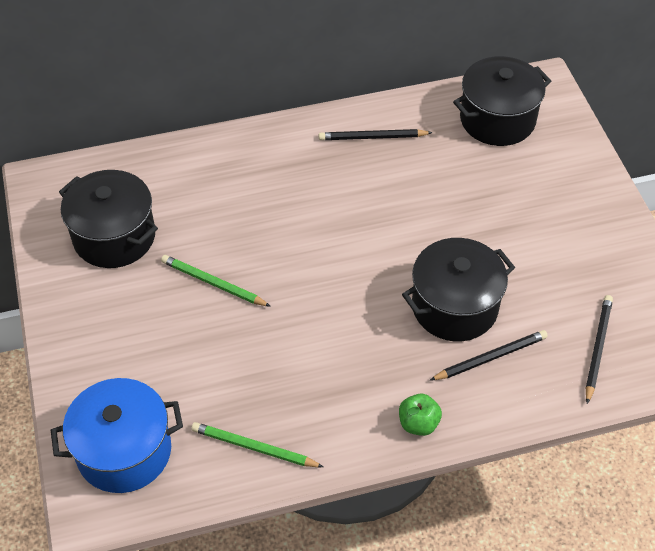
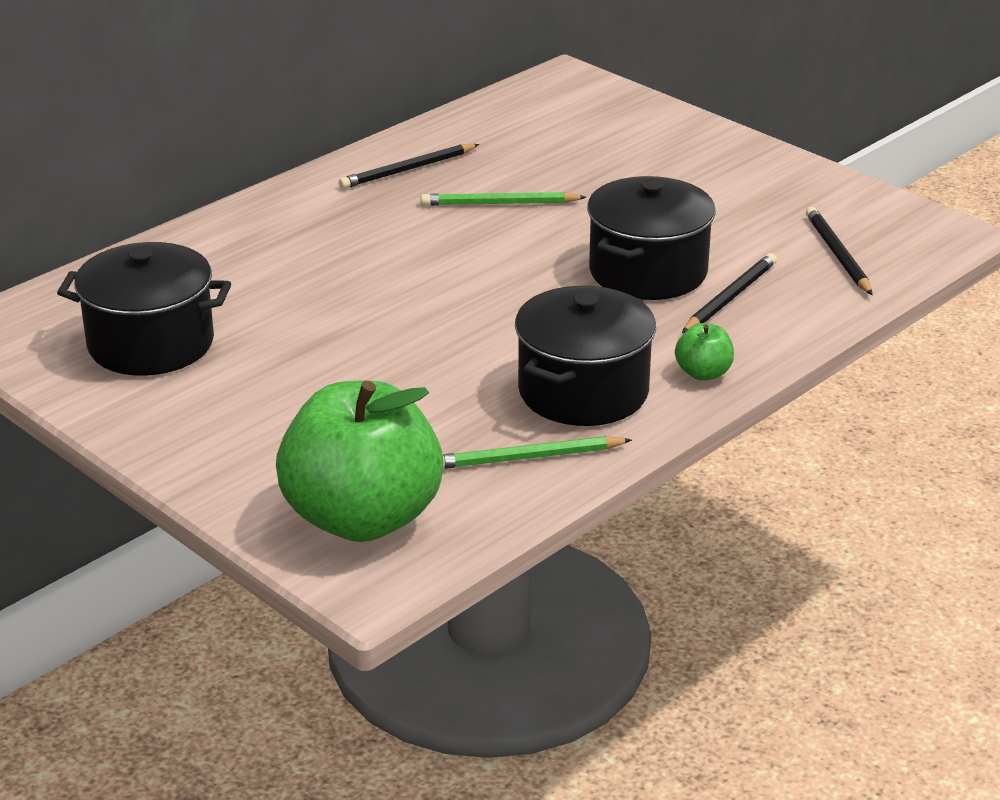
camera: 30 degrees left, 20 degrees down
blue pot [51,378,183,493] -> green apple [276,380,444,542]
green pencil [161,255,271,307] -> green pencil moved to [421,192,586,206]
black pot [453,56,551,146] -> black pot moved to [515,286,656,426]

